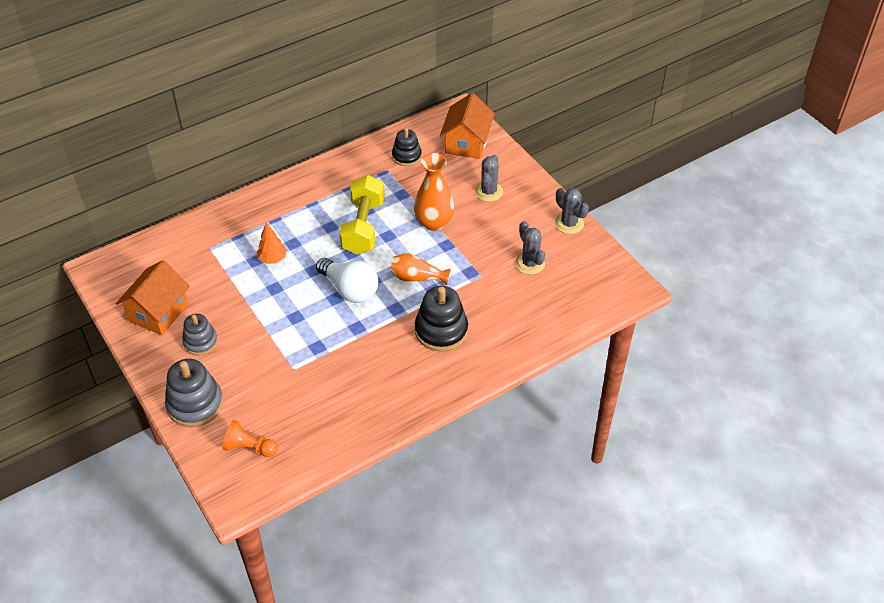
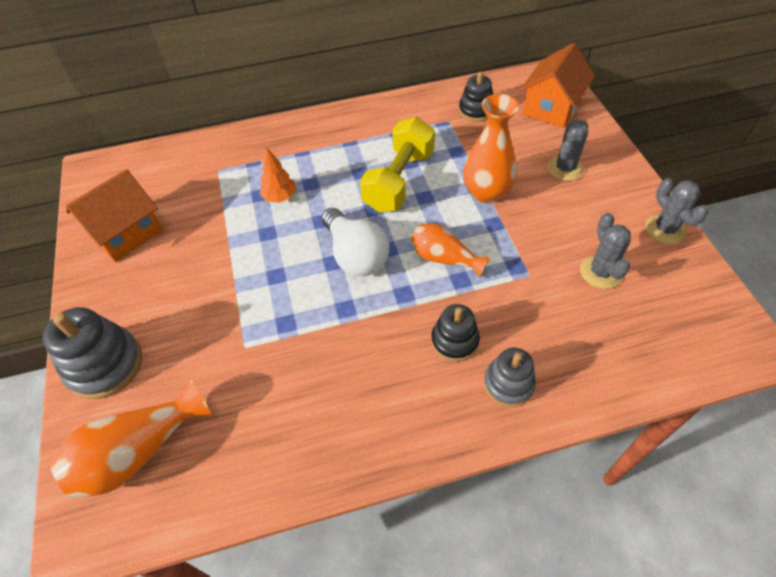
camera: 20 degrees right, 5 degrees up
grey stacking toy [182,314,218,356] -> grey stacking toy moved to [484,348,536,407]
orange pawn [222,420,278,457] -> orange vase [49,380,211,498]
black stacking toy [415,286,468,352] -> black stacking toy [431,304,480,362], size x0.64

